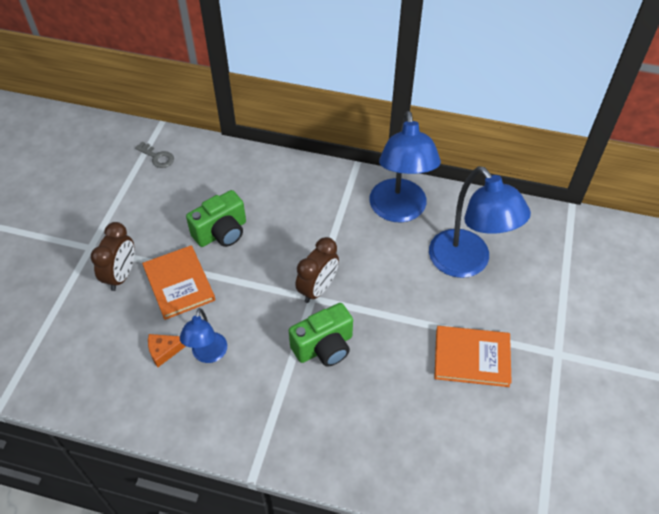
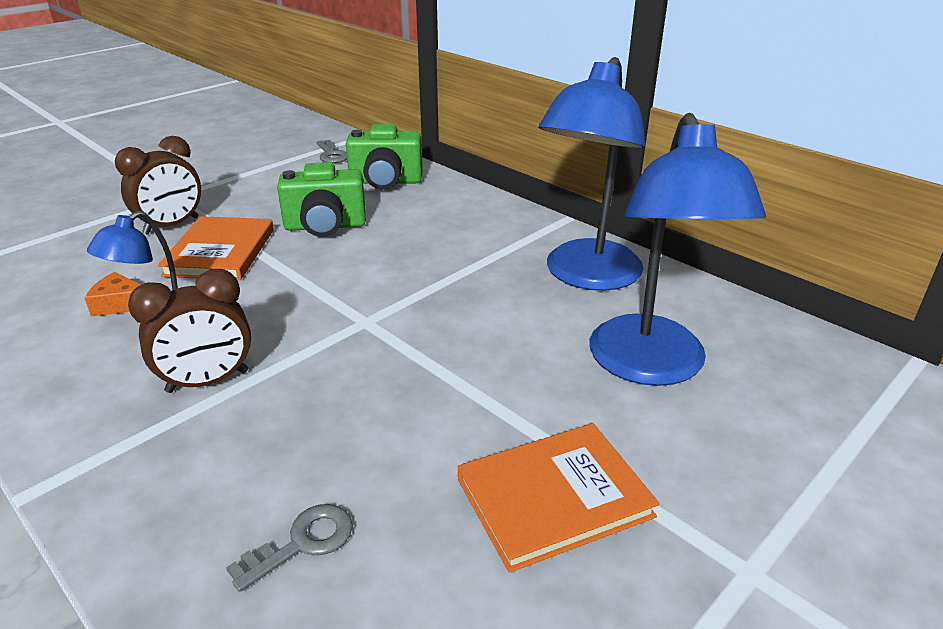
camera: 30 degrees right, 20 degrees down
green camera [289,303,353,367] -> green camera moved to [346,124,423,189]
brown clock [296,237,339,303] -> brown clock moved to [128,269,251,393]
orange book [434,326,512,387] -> orange book turned 60 degrees counterclockwise [458,423,660,573]
none -> grey key [226,504,353,592]

